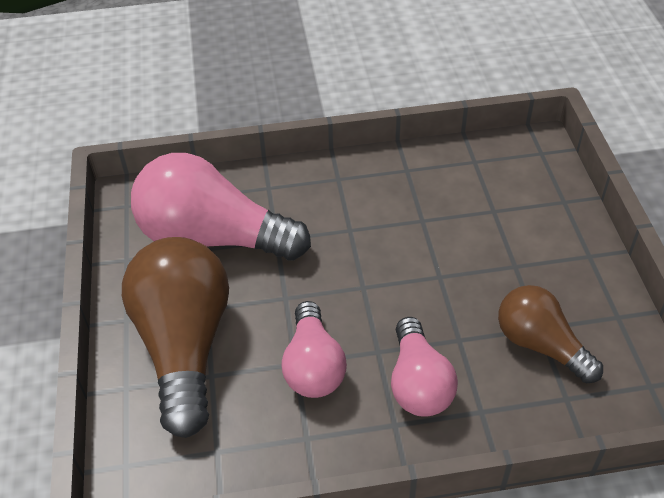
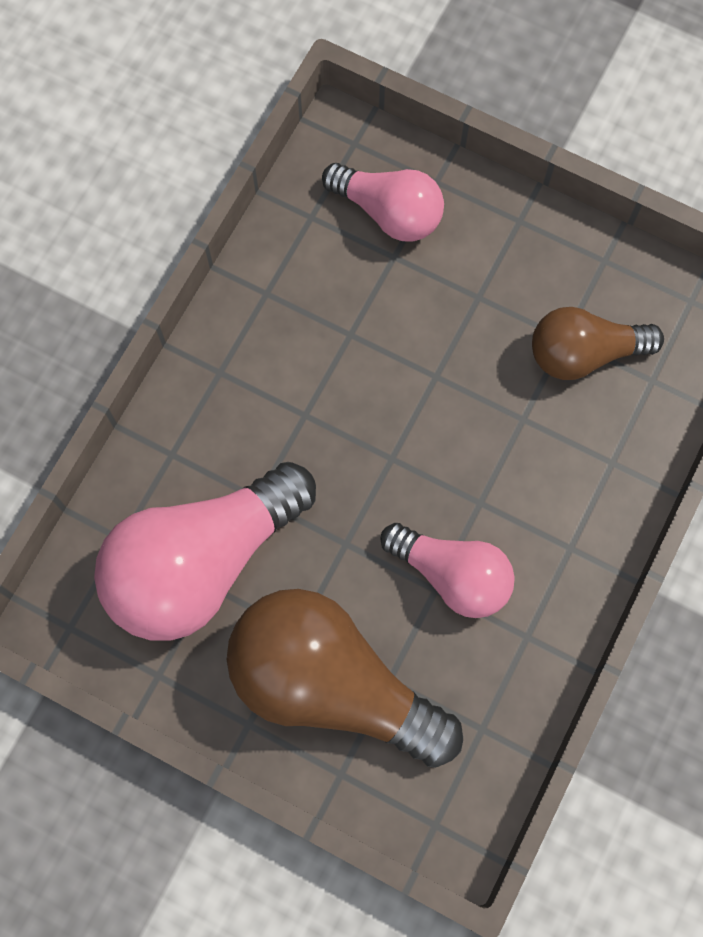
camera: 55 degrees left, 25 degrees up
pink light bulb [391,317,458,417] -> pink light bulb moved to [322,163,444,241]

